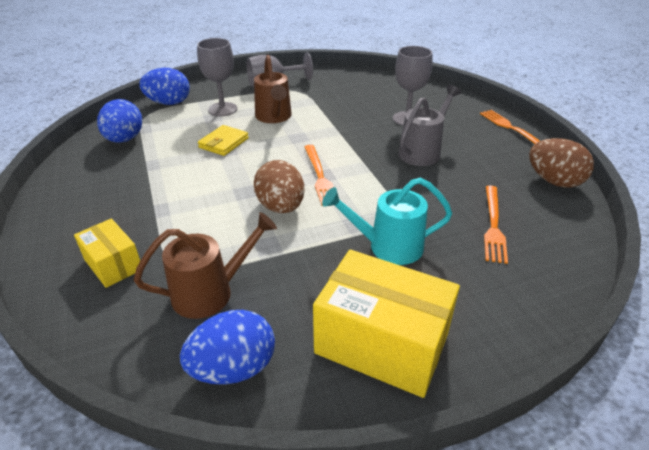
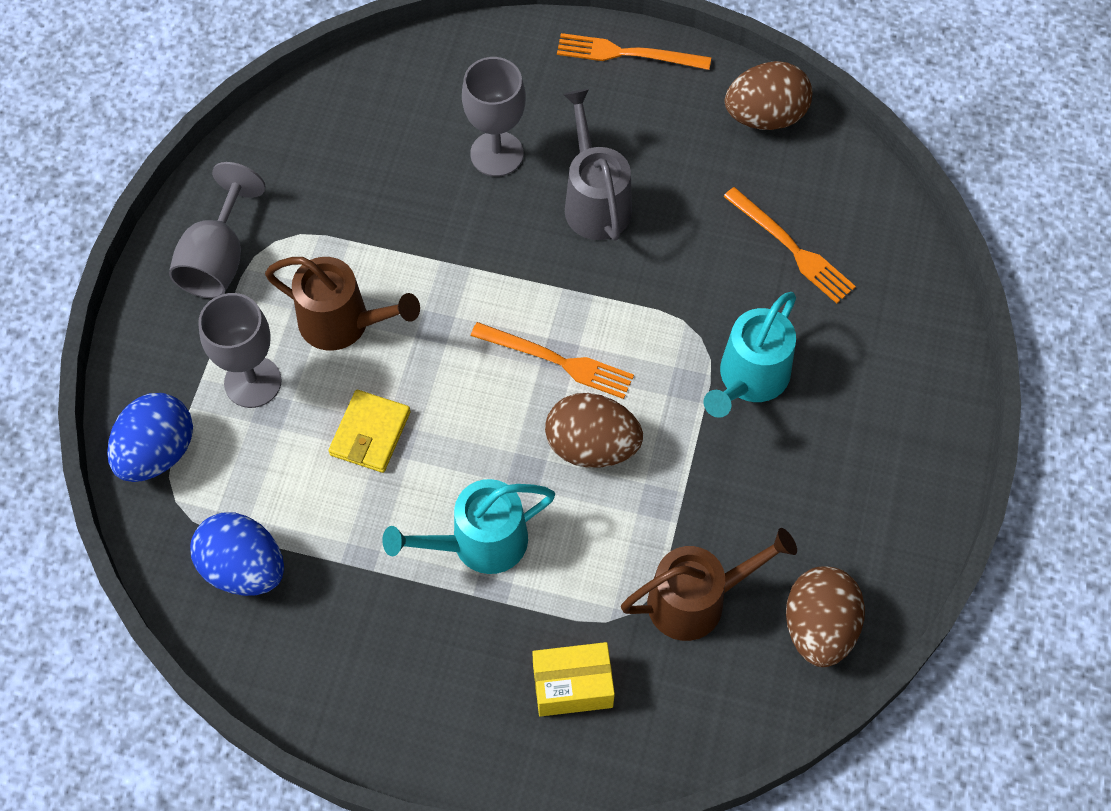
camera: 55 degrees left, 25 degrees up
brown watering can [134,212,277,319] -> brown watering can turned 60 degrees clockwise [621,528,797,641]
blue egg [180,310,275,385] -> brown egg [786,566,865,667]
yellow wallet [198,125,249,156] -> yellow wallet turned 45 degrees clockwise [329,390,410,473]
yellow box [313,250,460,398] -> none
none -> turquoise watering can [382,479,555,574]

